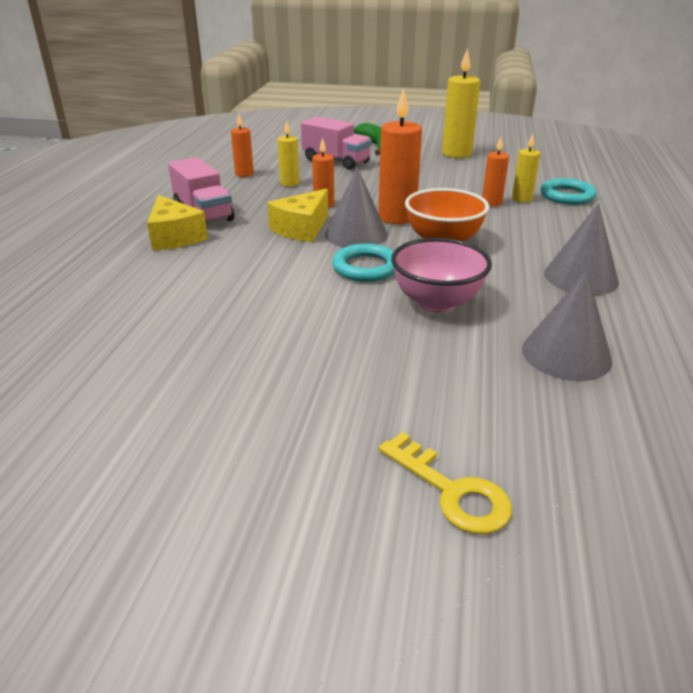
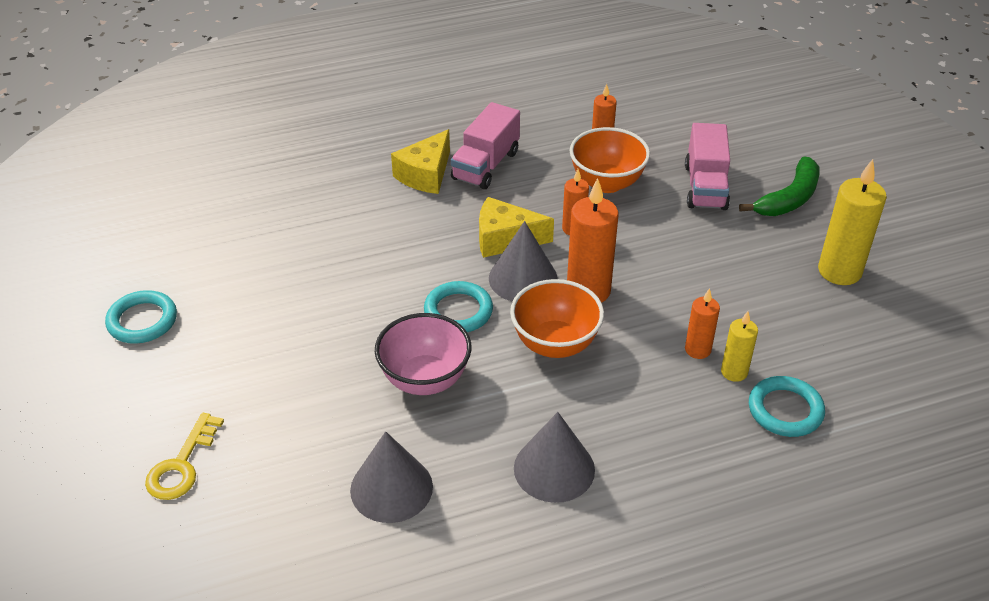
camera: 60 degrees right, 10 degrees up
yellow candle [278,120,299,187] -> orange bowl [570,127,650,193]
none -> turquoise ring [105,290,177,344]

